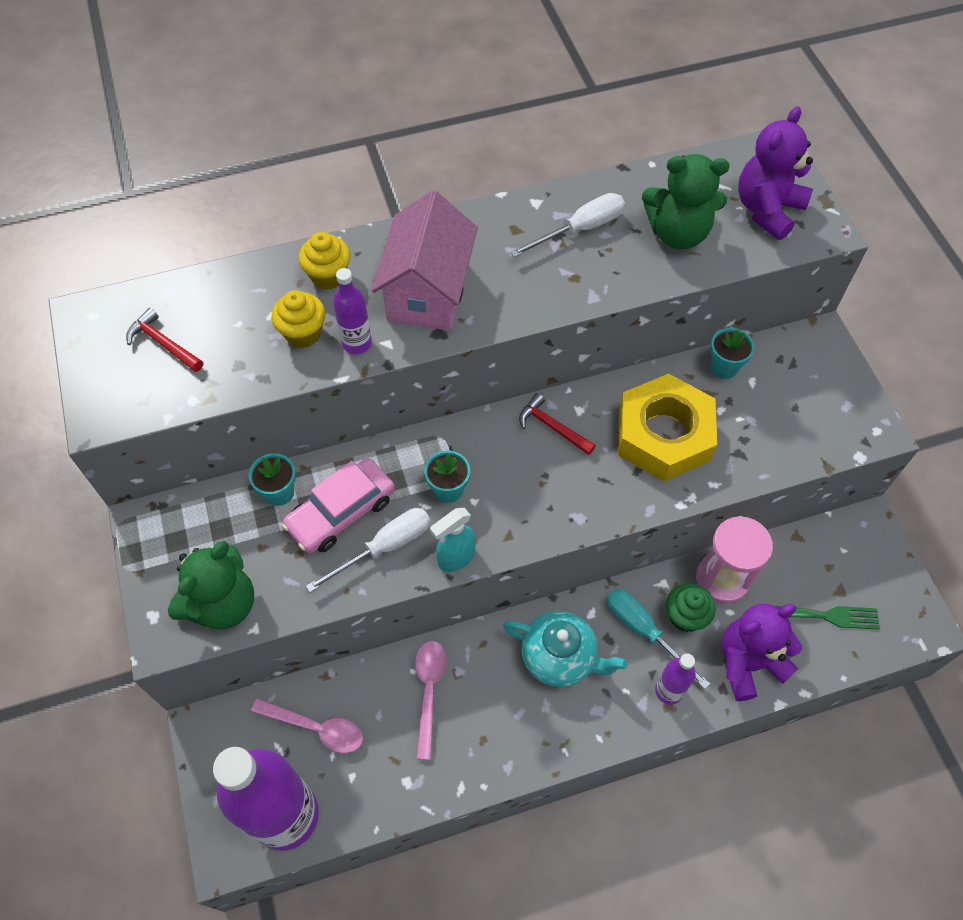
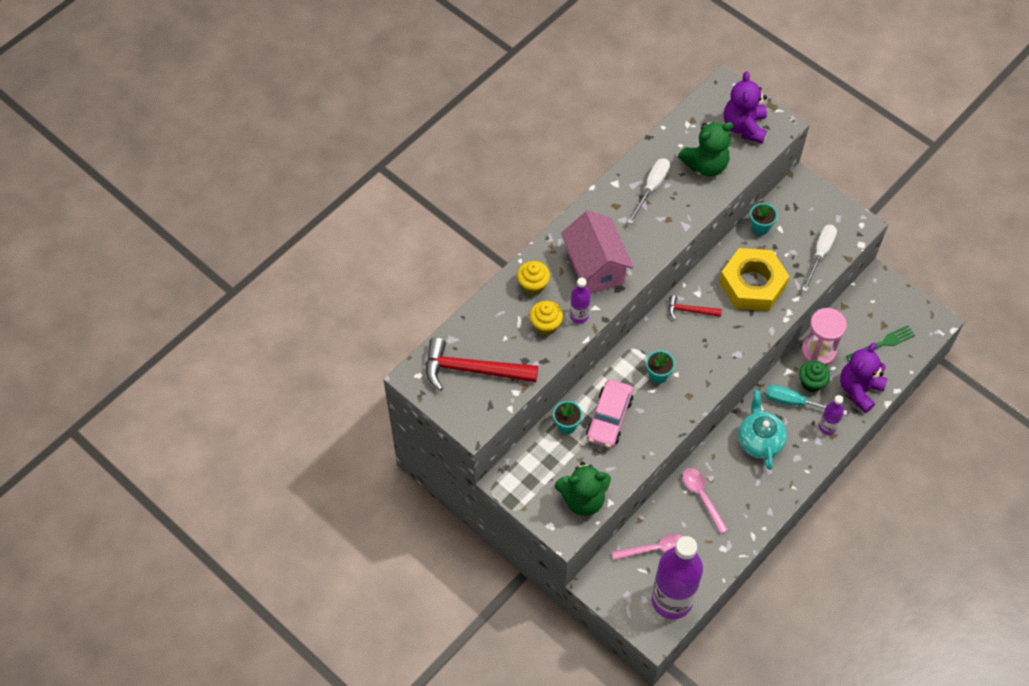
camera: 30 degrees left, 0 degrees up
red hammer [126,308,203,372] -> red hammer [426,337,538,391], size x1.96
green teddy bear [168,541,254,630] -> green teddy bear turned 75 degrees clockwise [555,462,611,516]
white screwdriver [306,508,430,593] -> white screwdriver moved to [802,225,837,292]
turquoise spray bottle [430,508,476,572] -> none
turquoise teapot [503,611,628,687] -> turquoise teapot turned 90 degrees counterclockwise [738,390,787,470]

